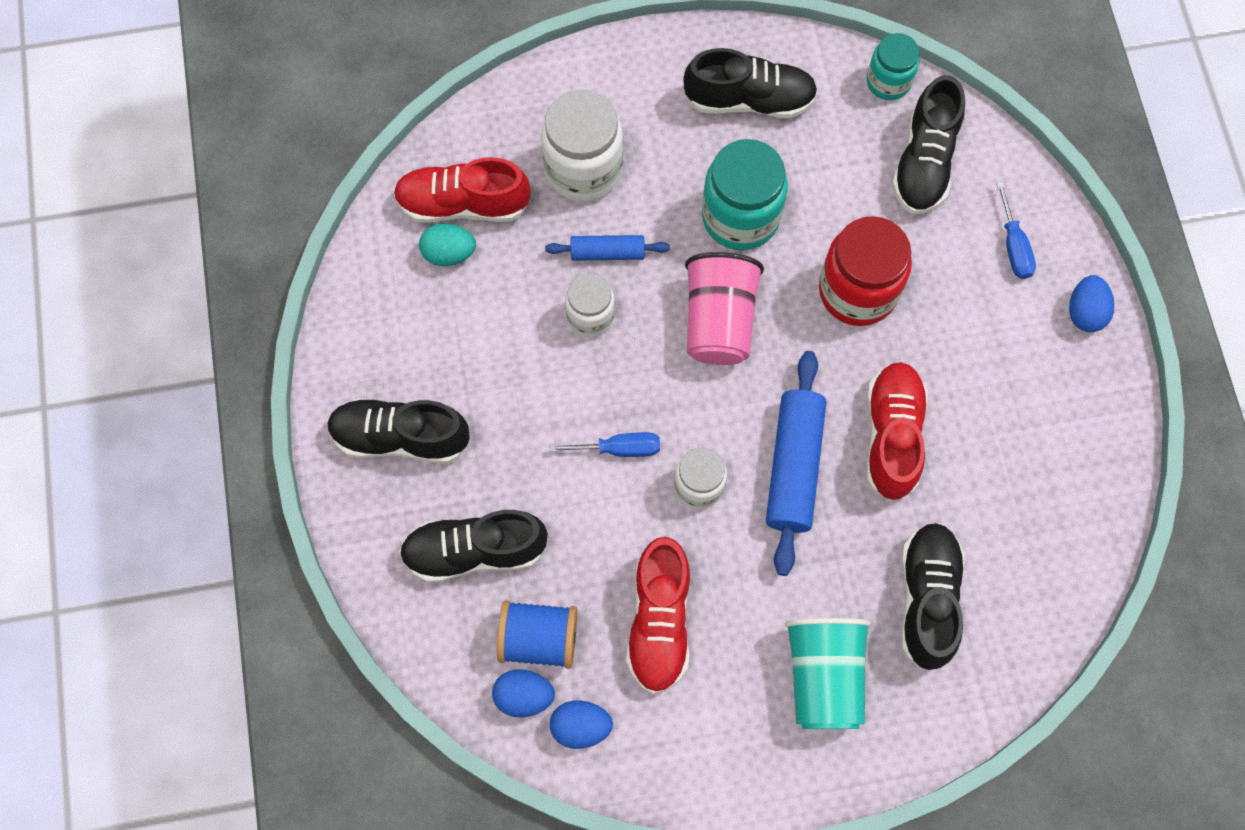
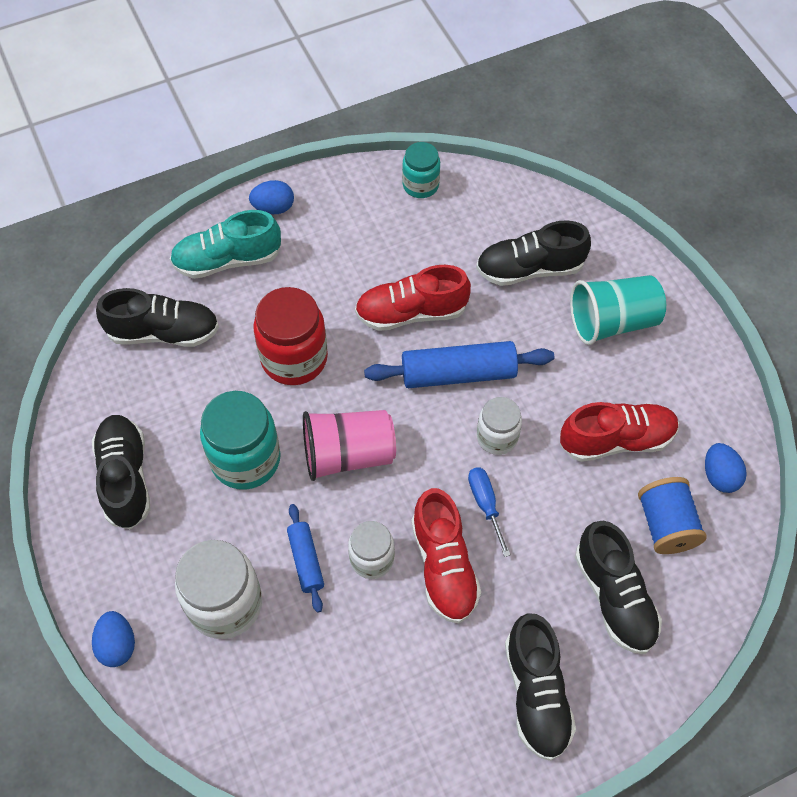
camera: 105 degrees left, 10 degrees down
red shoe [393,157,530,223] -> red shoe moved to [411,488,481,624]
turquoise egg [419,223,476,266] -> none
blue egg [492,669,555,717] -> blue egg moved to [92,611,135,667]
turquoise jar [867,33,919,100] -> turquoise jar moved to [402,142,440,198]
blue screwdriver [996,181,1036,279] -> turquoise shoe [170,210,281,279]

